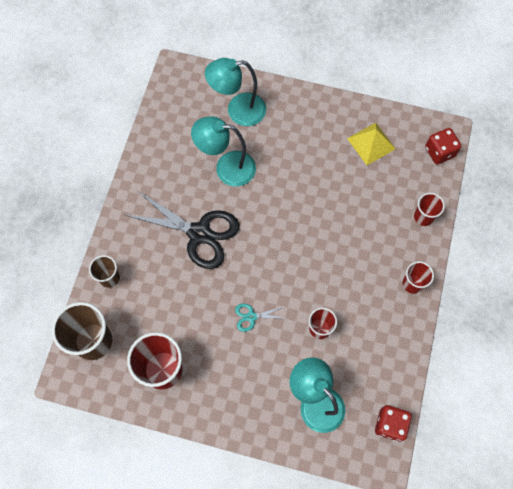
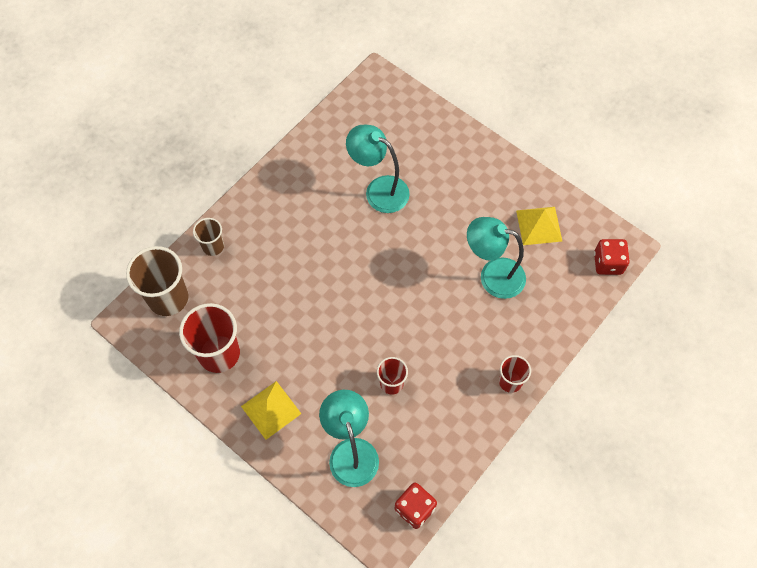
camera: 25 degrees right, 5 degrees down
black scissors [125,191,239,269] -> none
turquoise lamp [205,58,266,126] -> turquoise lamp moved to [467,217,526,299]
turquoise scissors [235,304,288,332] -> none
red cup [414,193,445,226] -> none
none -> yellow pyramid [241,381,301,440]

